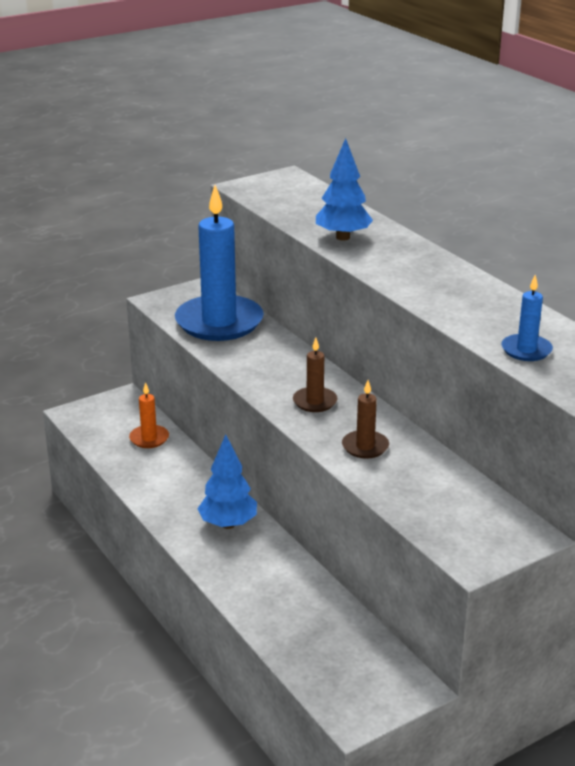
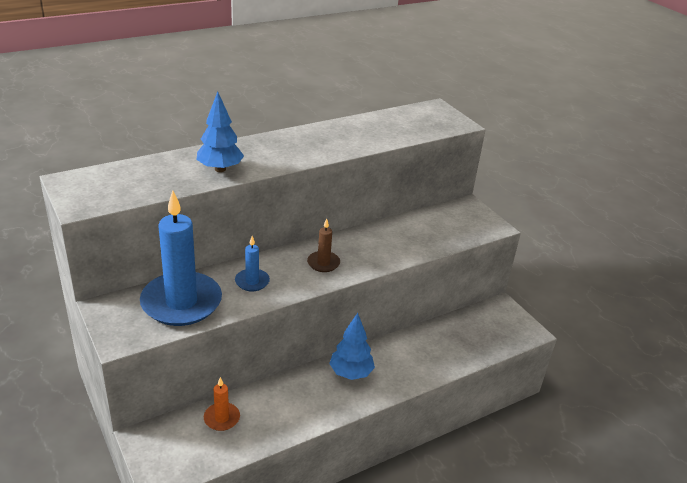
camera: 90 degrees left, 5 degrees up
brown candle [342,380,389,459] -> none
blue candle [501,275,553,361] -> blue candle moved to [235,236,270,292]

